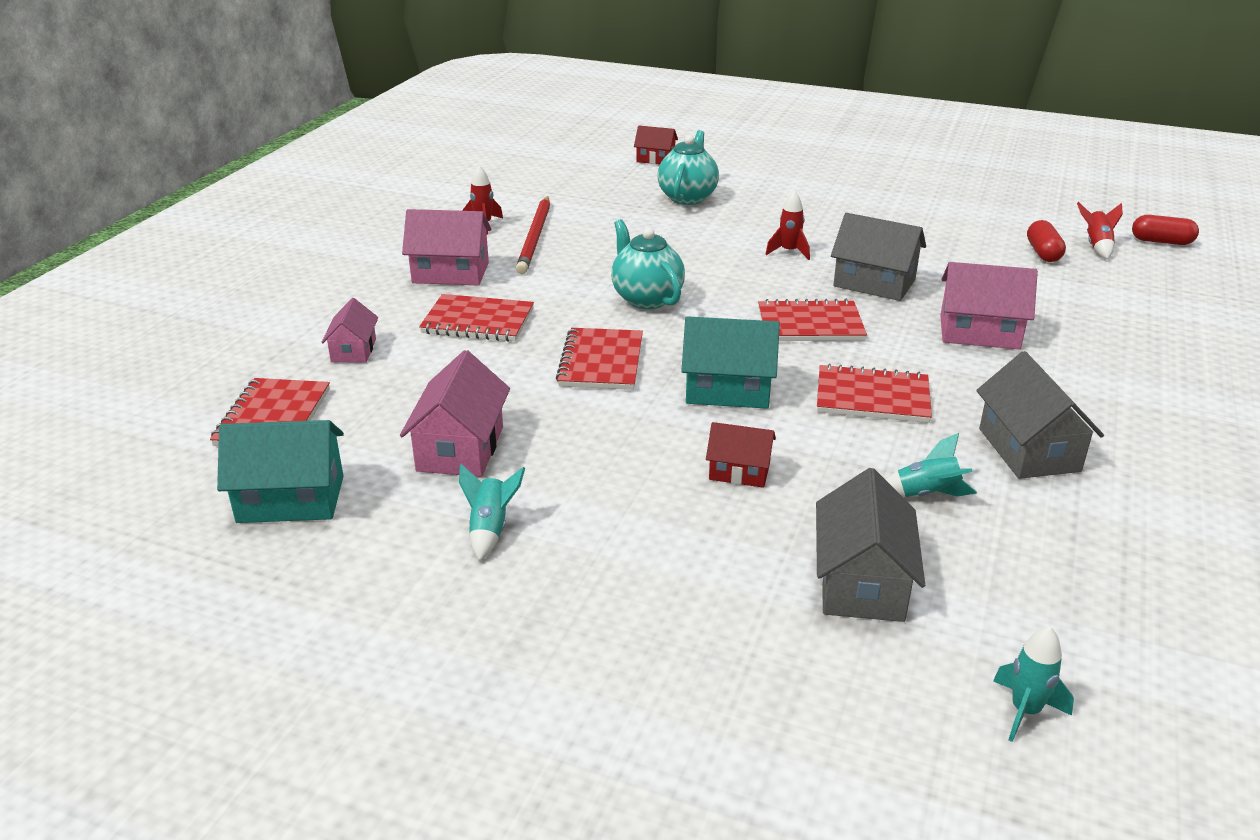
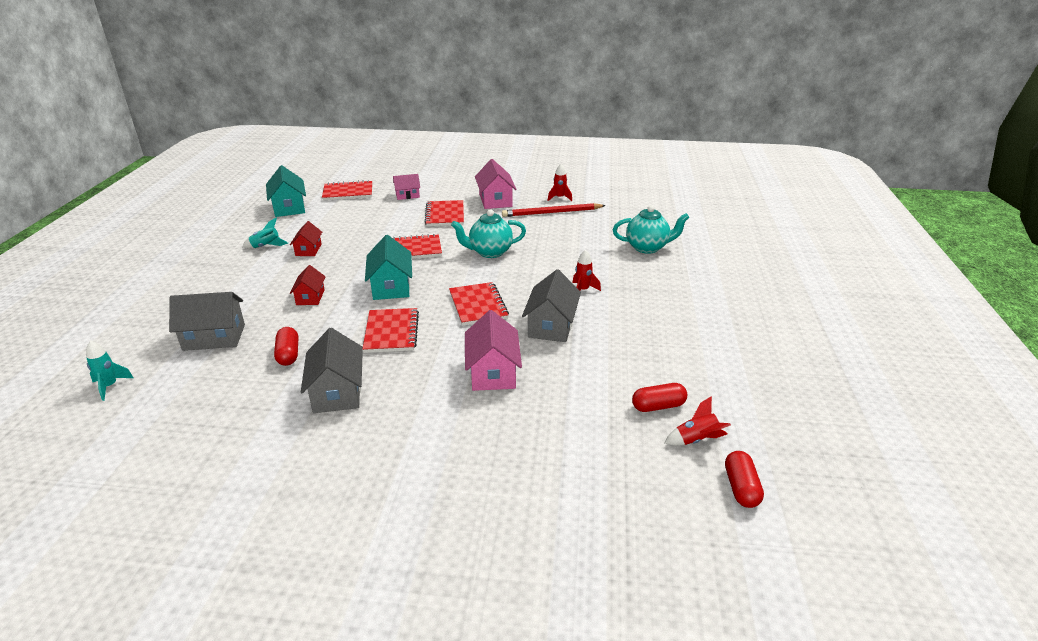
camera: 75 degrees right, 0 degrees up
pink house [400,350,510,477] -> none
turquoise teapot [611,219,685,309] -> turquoise teapot turned 150 degrees counterclockwise [451,209,526,258]
red house [634,126,678,164] -> red house moved to [290,221,322,256]
turquoise rocket [885,433,977,497] -> red capsule [274,327,298,366]
grey house [976,351,1104,479] -> grey house turned 75 degrees counterclockwise [301,328,363,413]

